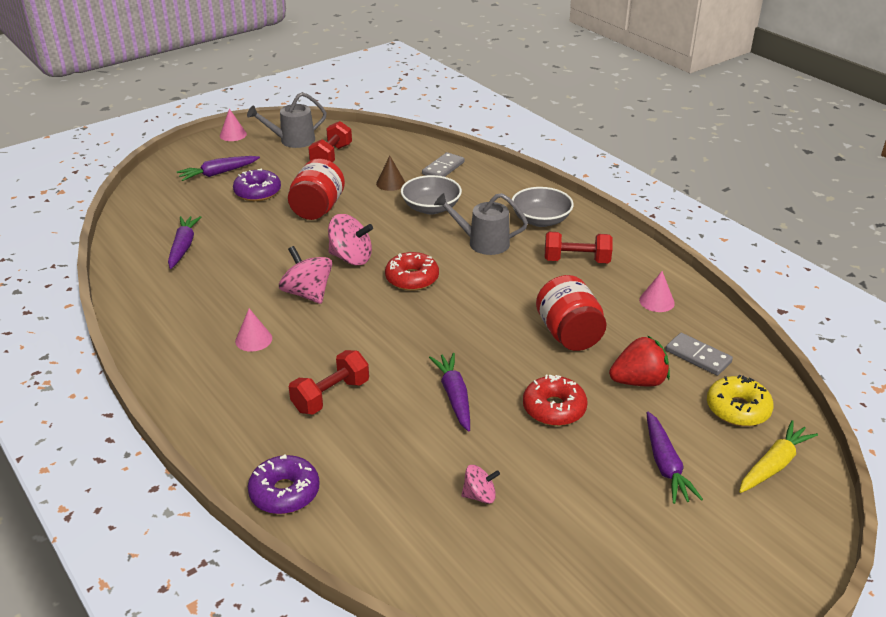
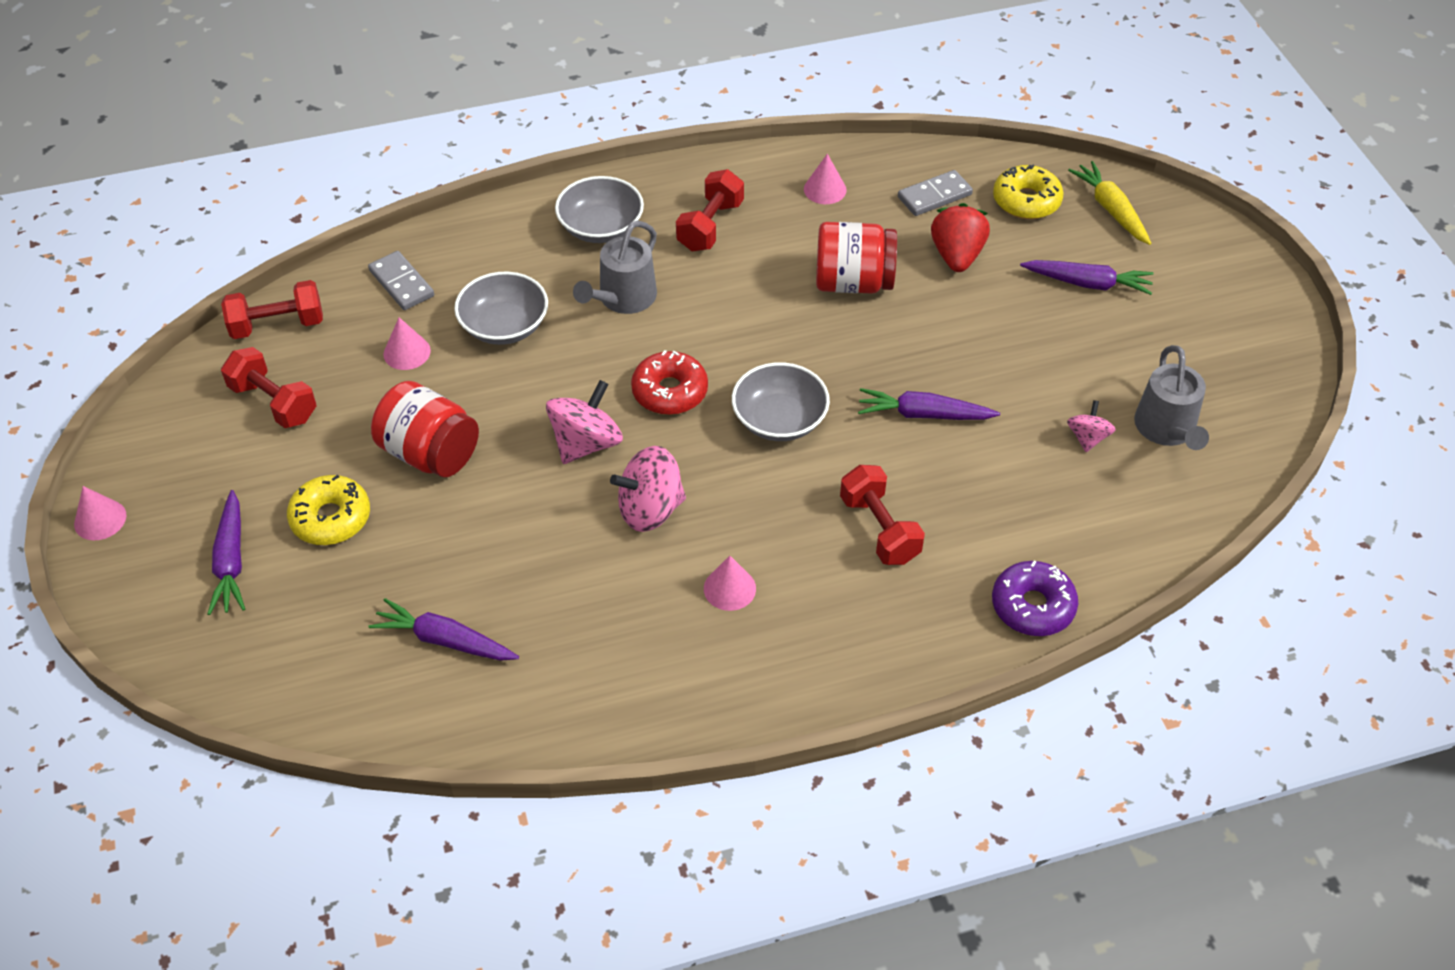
camera: 70 degrees left, 15 degrees up
purple donut [233,168,281,201] -> yellow donut [287,475,370,545]
grey watering can [247,92,327,148] -> grey watering can moved to [1134,345,1209,450]
brown cone [376,156,405,191] -> pink cone [383,317,431,370]
red donut [523,375,588,426] -> none
none -> red dumbbell [221,280,323,339]
none -> grey bowl [732,362,830,441]

